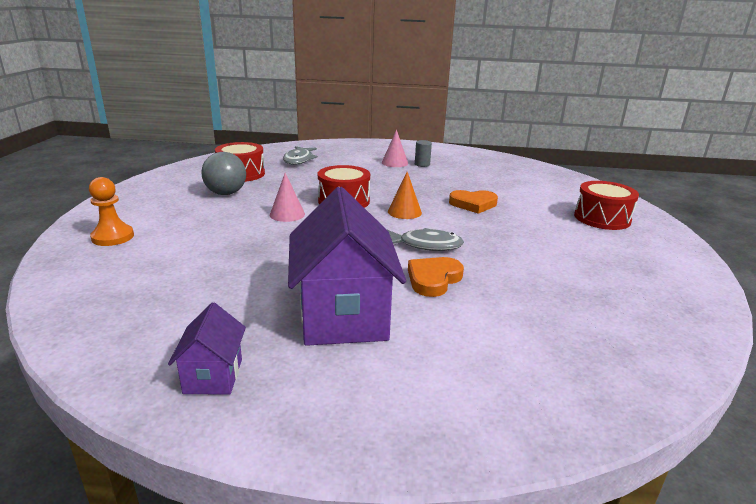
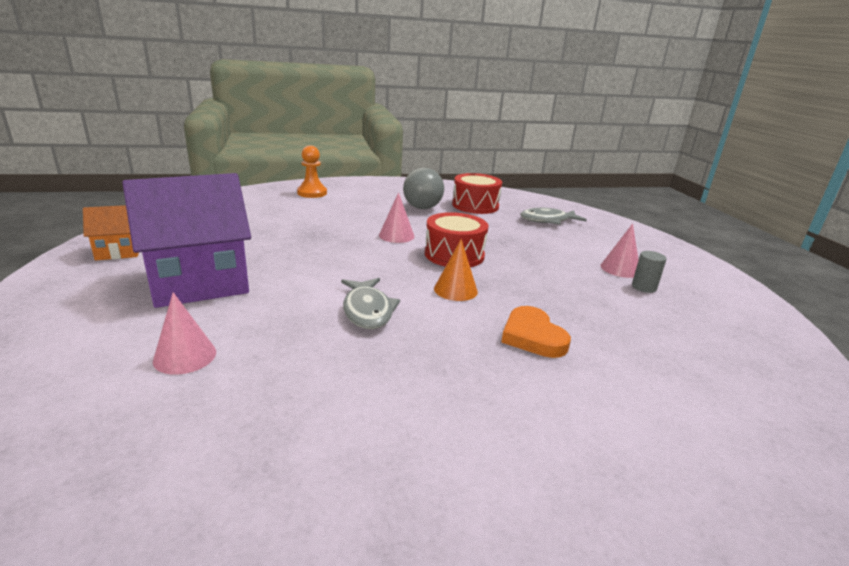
camera: 70 degrees right, 0 degrees up
purple house [168,302,246,395] -> orange house [83,205,139,260]
orange heart [408,257,464,297] -> none
red drum [574,181,639,230] -> none
none -> pink cone [153,292,216,375]

